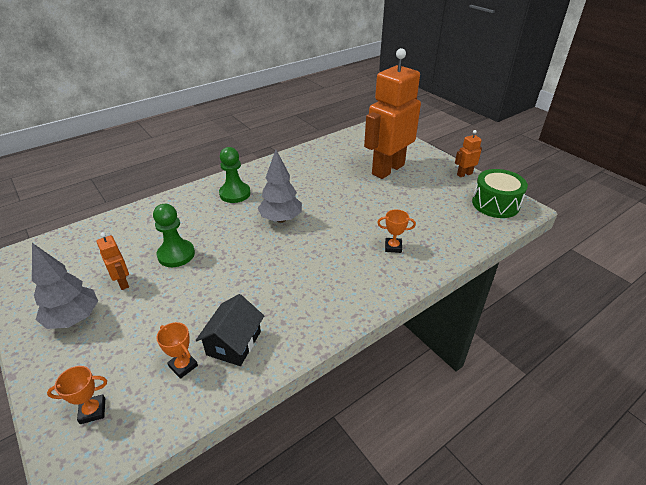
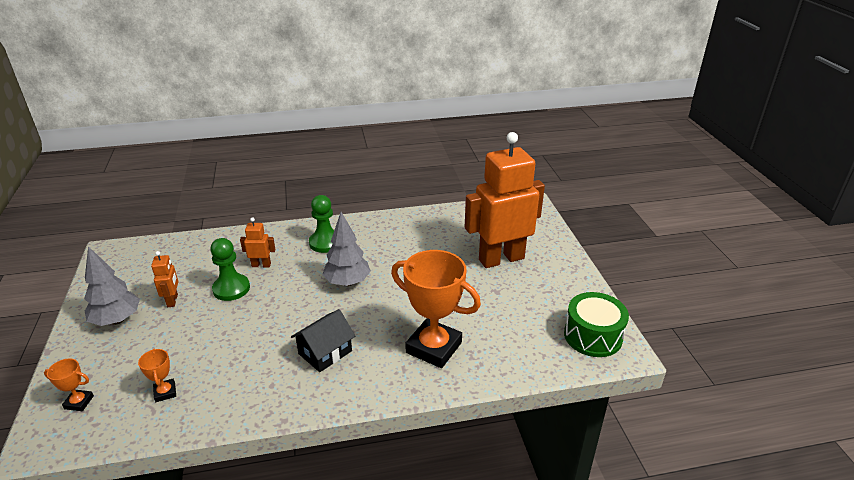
camera: 25 degrees right, 5 degrees down
black house [196,294,264,366] -> black house moved to [291,309,355,372]
orange trophy [377,210,416,253] -> orange trophy [391,250,481,368], size x2.29
orange robot [455,130,482,177] -> orange robot moved to [240,217,276,267]

